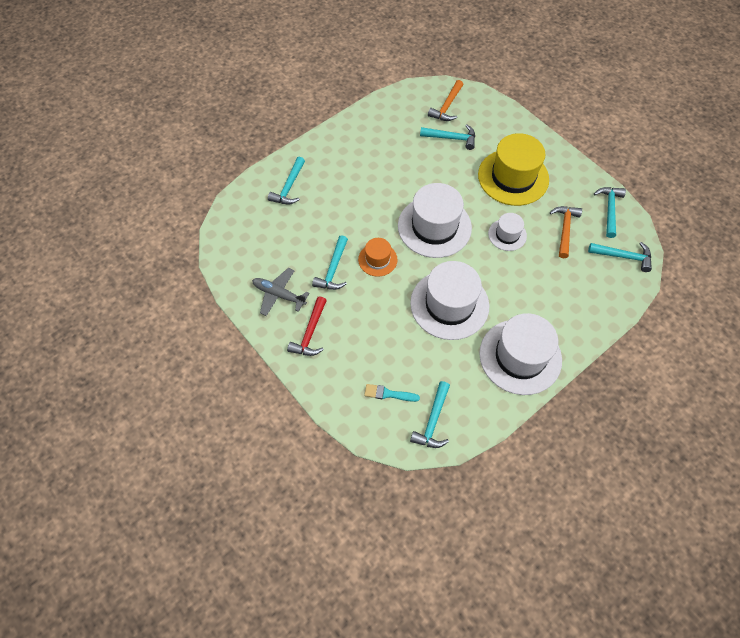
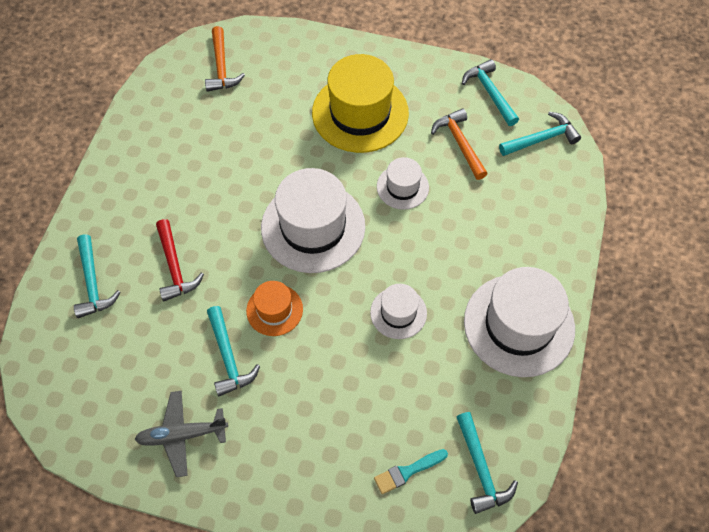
camera: 35 degrees left, 0 degrees up
red hammer [287,296,327,356] -> red hammer moved to [156,219,204,301]
white hat [410,261,489,340] -> white hat [370,284,427,339], size x0.52
turquoise hammer [420,124,475,150] -> none

